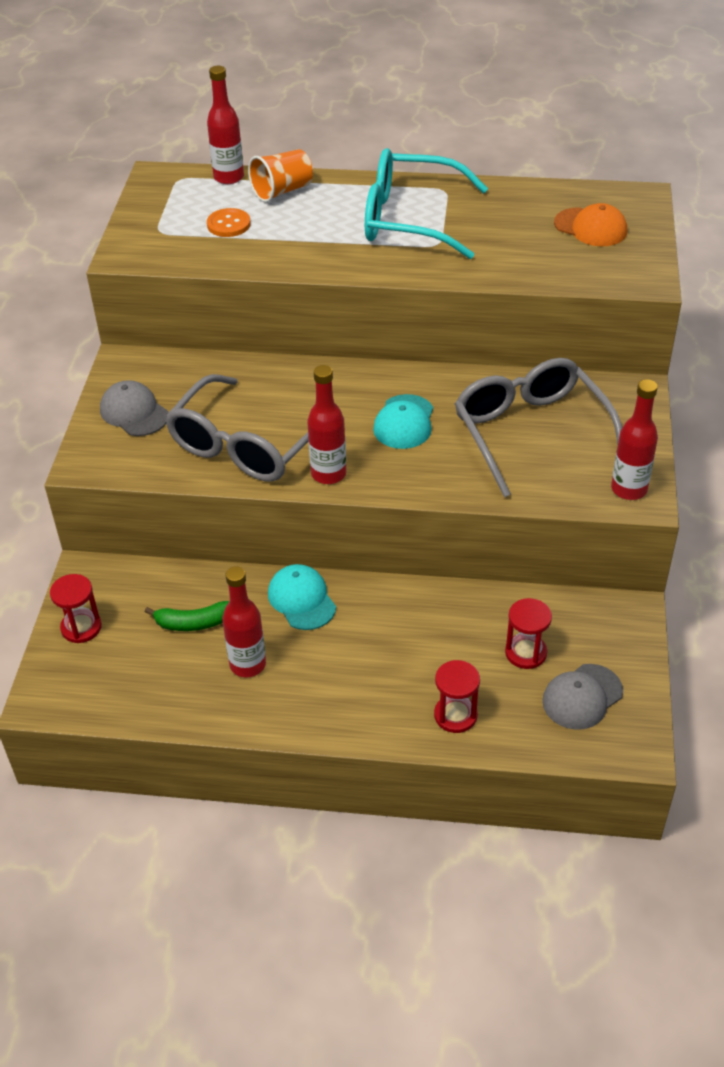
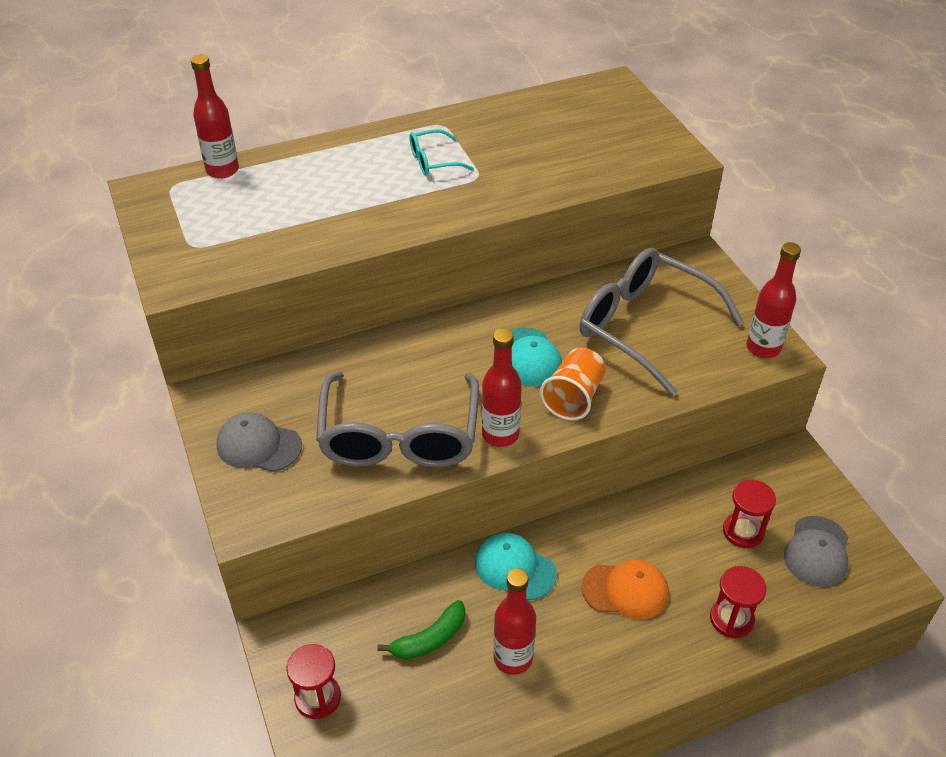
camera: 30 degrees left, 0 degrees up
orange button [207,208,251,237] -> none
orange cup [248,149,313,202] -> orange cup moved to [540,348,606,420]
turquoise glasses [365,148,488,259] -> turquoise glasses [409,129,474,175], size x0.46
orange cap [554,203,627,246] -> orange cap moved to [582,560,669,620]

